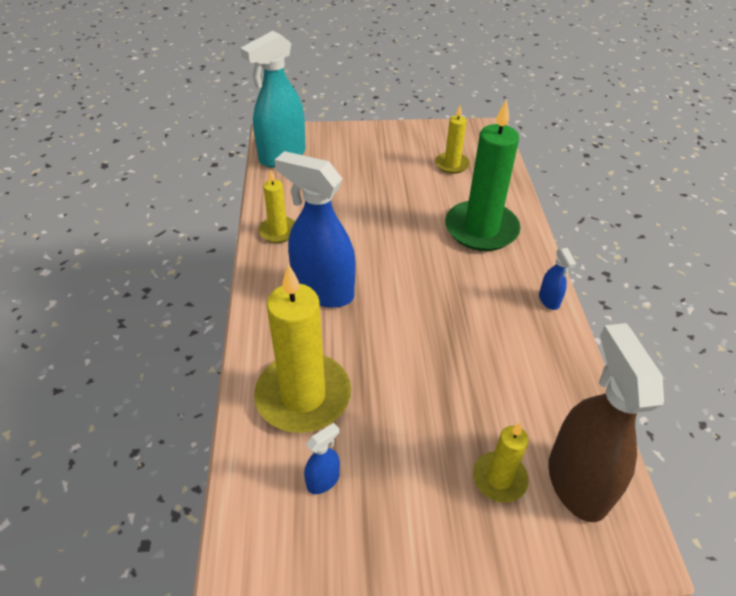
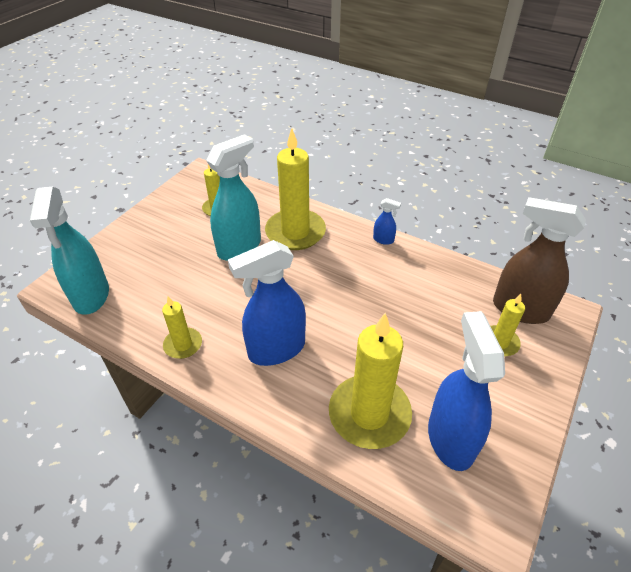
camera: 55 degrees left, 0 degrees up
blue spray bottle [304,423,340,494] -> blue spray bottle [428,311,505,471], size x2.31
green candle [445,99,521,251] -> yellow candle [265,128,326,250]
none -> turquoise spray bottle [206,134,261,261]

